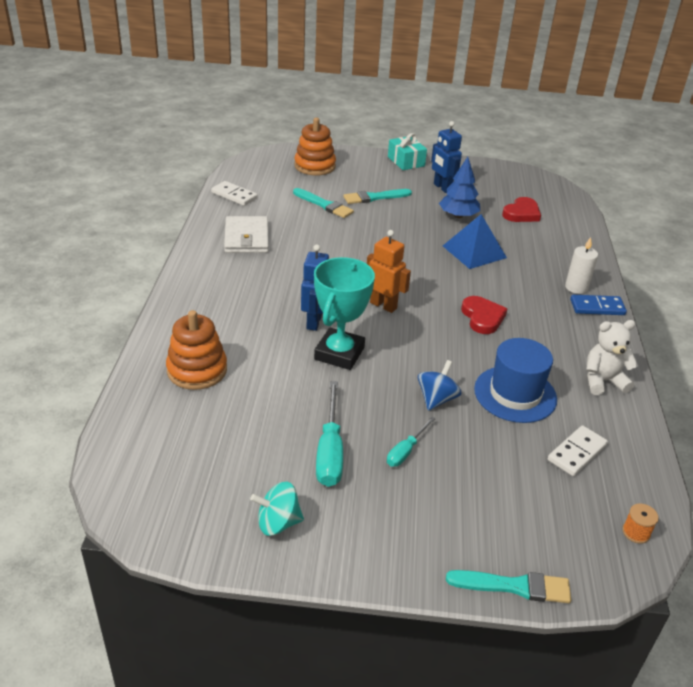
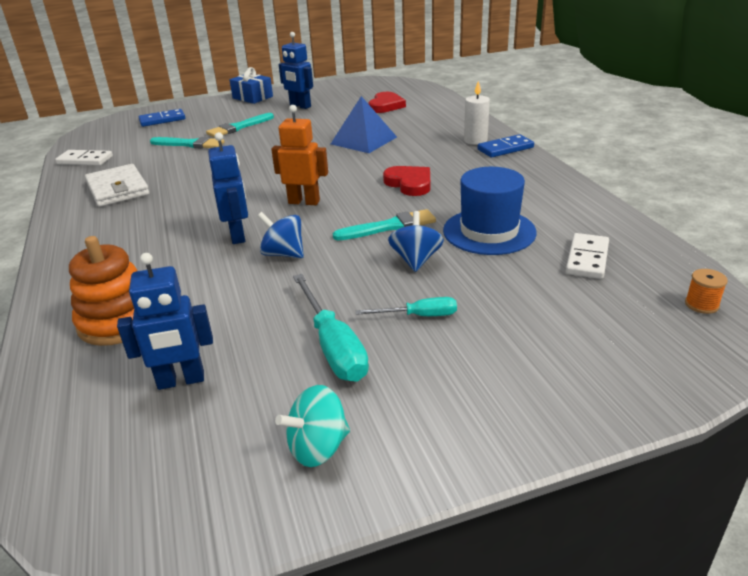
camera: 20 degrees left, 5 degrees down
orange stacking toy [294,118,336,176] -> blue domino [139,109,185,127]
turquoise trophy [314,257,375,370] -> blue spinning top [257,212,304,258]
turquoise screwdriver [387,417,436,467] -> turquoise screwdriver turned 105 degrees counterclockwise [356,297,457,316]
turquoise gift [388,133,427,170] -> blue gift [229,67,273,104]
blue tree [439,157,480,218] -> none
turquoise brush [446,570,571,603] -> turquoise brush moved to [333,209,436,240]
white teddy bear [586,320,638,395] -> none
none -> blue robot [117,253,213,390]

